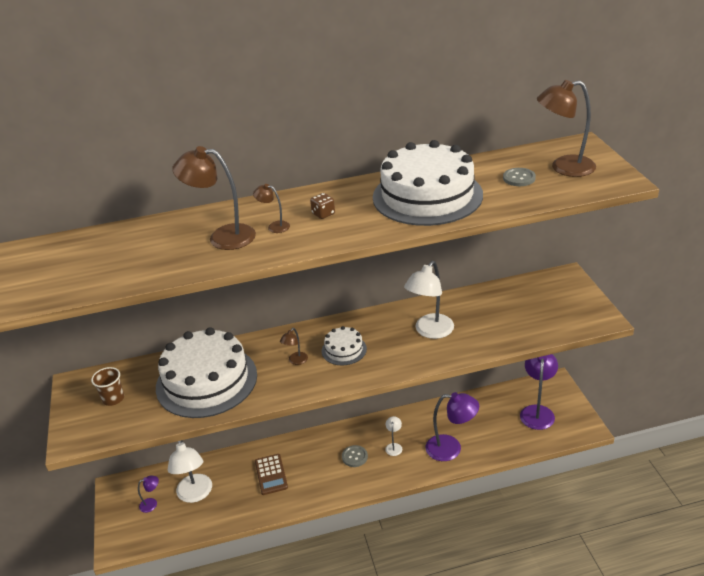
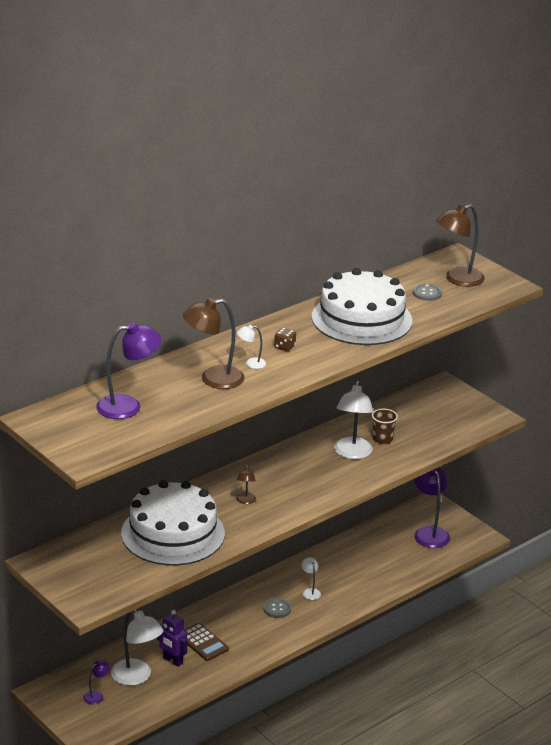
camera: 30 degrees left, 5 degrees down
brown cup [91,367,124,406] -> brown cup moved to [372,409,398,444]
brown lamp [253,184,290,233] -> white lamp [237,325,266,369]
white cake [322,326,367,366] -> none
purple lamp [426,392,479,461] -> purple lamp moved to [96,322,162,419]
none -> purple robot [157,610,187,667]

